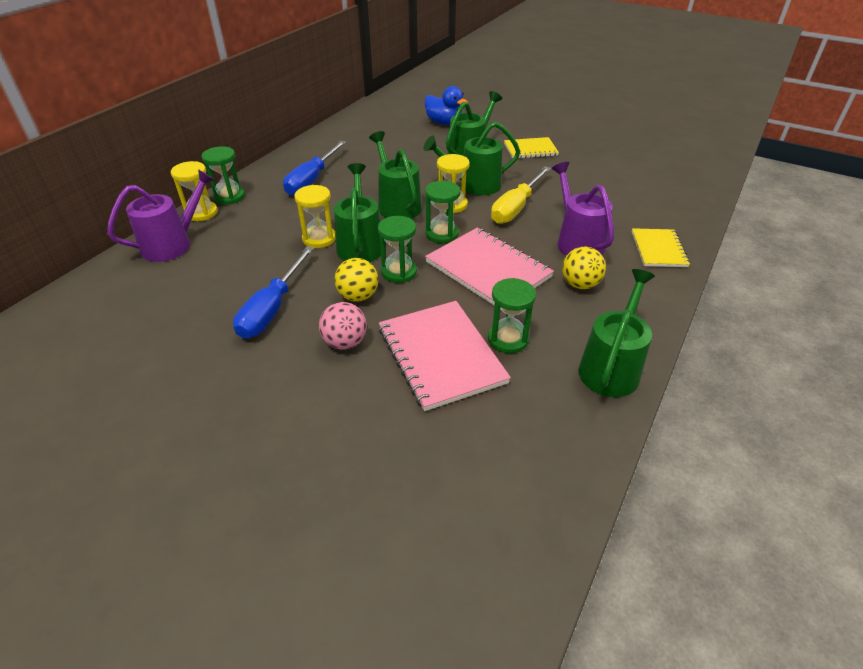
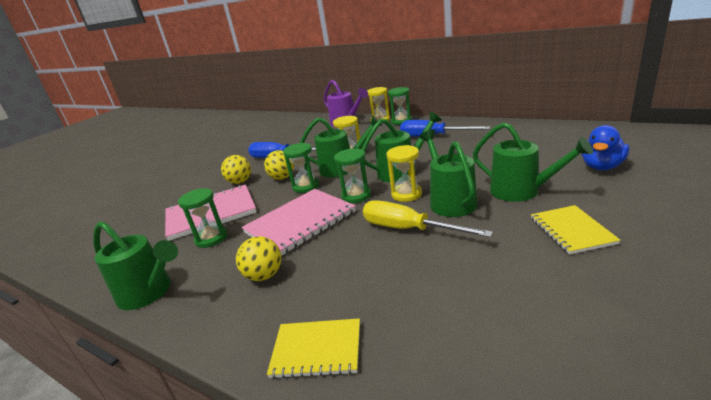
camera: 95 degrees right, 15 degrees down
pink ball [319,302,367,350] -> yellow ball [221,155,251,184]
purple watering can [552,162,614,256] -> none

